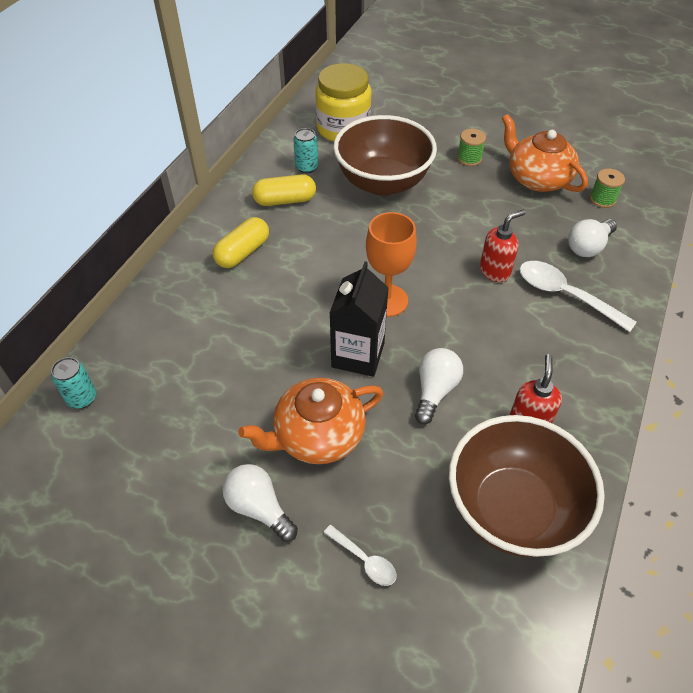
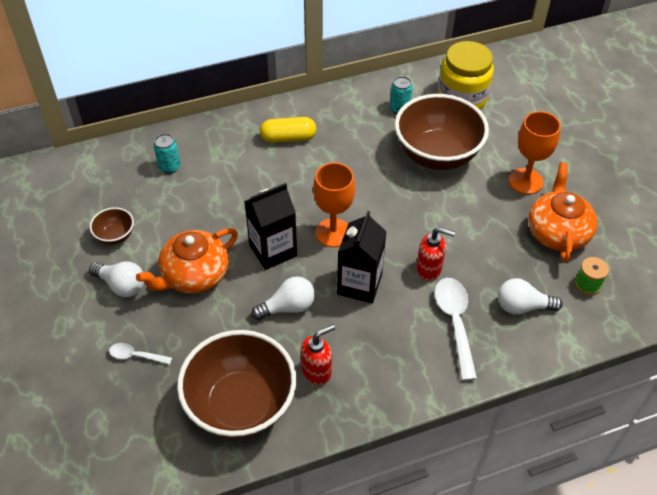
camera: 45 degrees right, 0 degrees up
turquoise can [51,357,96,409] -> turquoise can moved to [154,134,180,174]
white light bulb [222,464,298,542] -> white light bulb turned 120 degrees clockwise [89,261,144,297]
orange teapot [239,378,384,464] -> orange teapot turned 60 degrees counterclockwise [136,228,238,293]
yellow capsule [252,174,316,206] -> none
white spoon [324,525,396,586] -> white spoon turned 105 degrees clockwise [109,343,172,365]
green spool [457,129,486,166] -> orange goblet [509,111,561,194]
none -> brown bowl [90,207,134,245]
none -> black carton [337,211,387,303]

